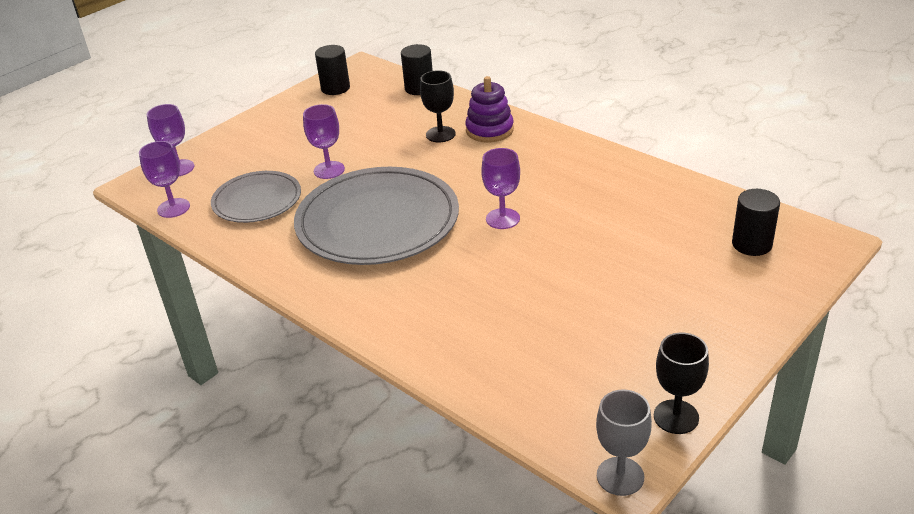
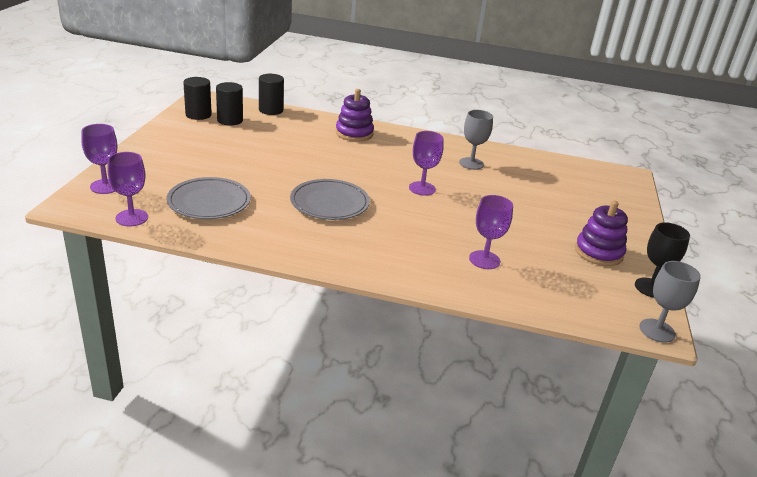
camera: 35 degrees left, 5 degrees down
grey plate [294,167,459,265] -> grey plate [290,179,370,220], size x0.57
purple goblet [303,104,345,179] -> purple goblet moved to [469,195,513,269]
black goblet [420,70,456,142] -> none
black cylinder [732,189,780,256] -> black cylinder moved to [216,82,243,125]
none -> grey goblet [459,110,493,170]
none -> purple stacking toy [575,201,628,266]

